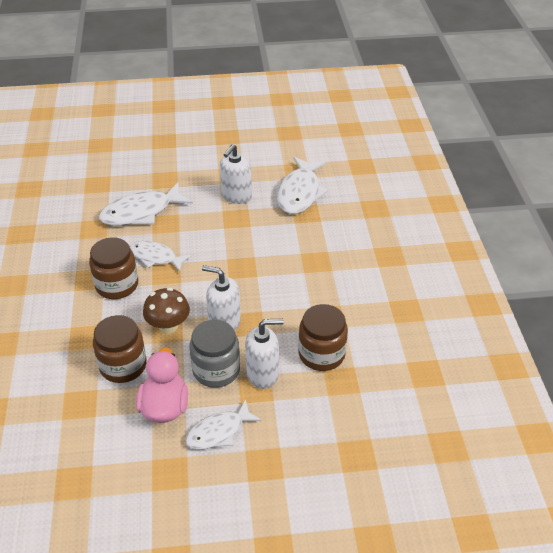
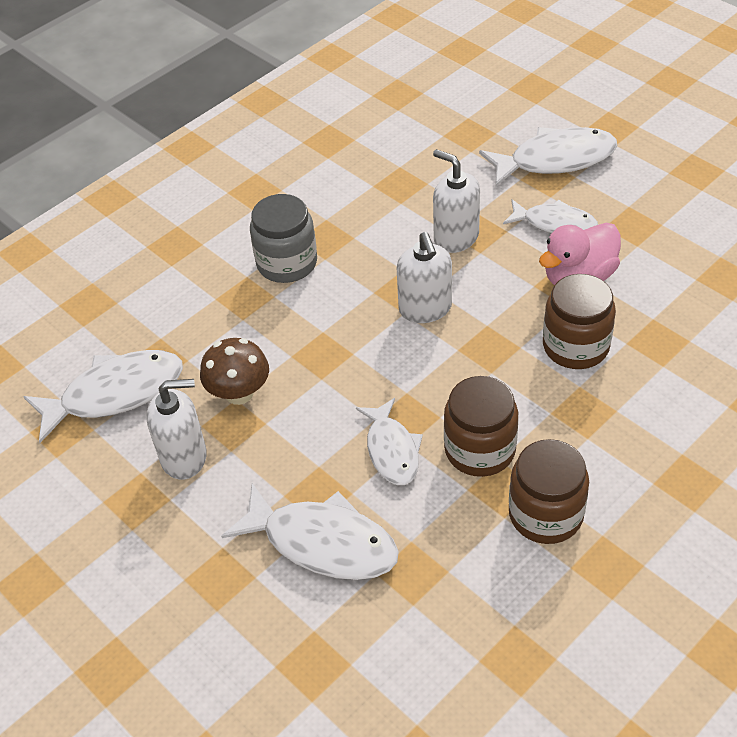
camera: 125 degrees left, 5 degrees up
brown mushroom [143,288,190,334] -> brown mushroom moved to [200,338,269,405]
grey jar [190,319,240,388] -> grey jar moved to [250,194,317,283]
brown jar [298,304,348,371] -> brown jar moved to [509,439,589,544]
none -> white fish [479,127,618,186]

